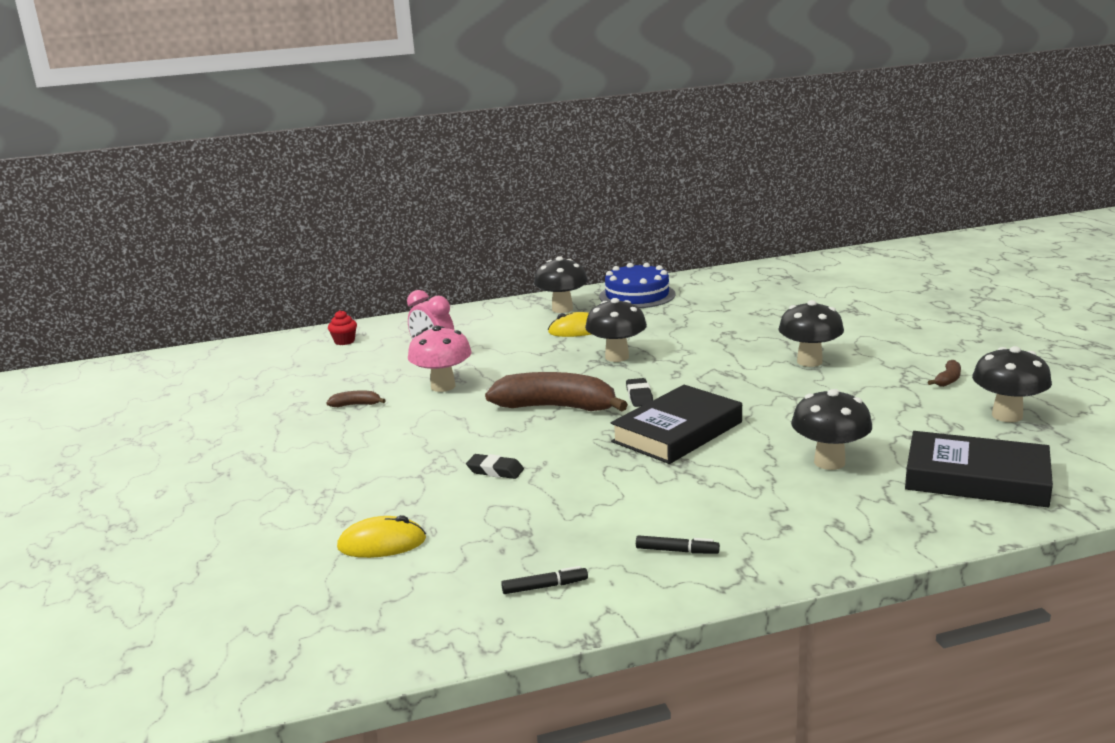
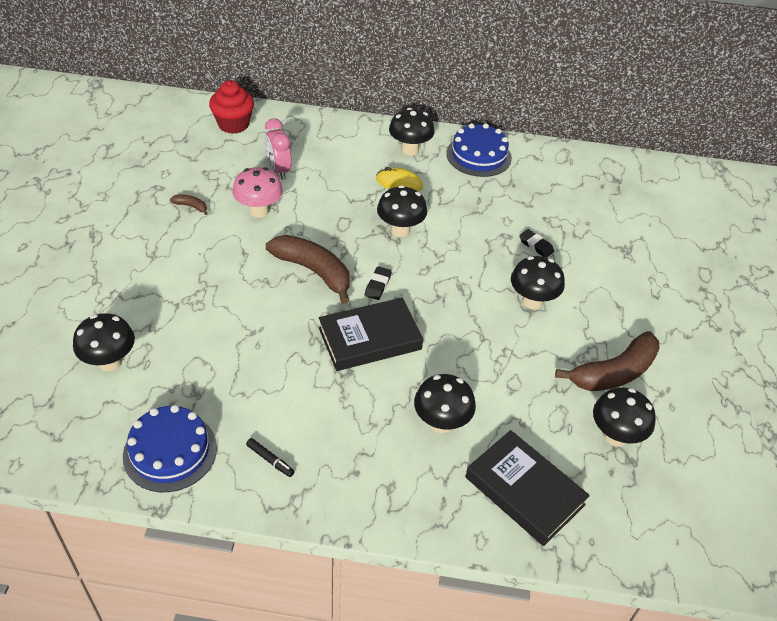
camera: 20 degrees right, 25 degrees up
red cupcake [328,310,357,345] -> red cupcake [209,80,254,134], size x1.92
yellow mouse [337,515,426,558] -> black mushroom [73,313,135,371]
black eraser [466,454,524,479] -> black eraser moved to [519,229,554,258]
black marker [501,566,588,594] -> blue cake [123,405,217,492]
brown banana [928,360,961,387] -> brown banana [555,331,660,391], size x2.38

